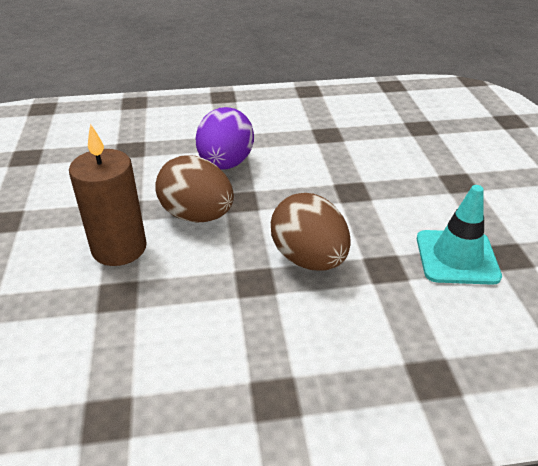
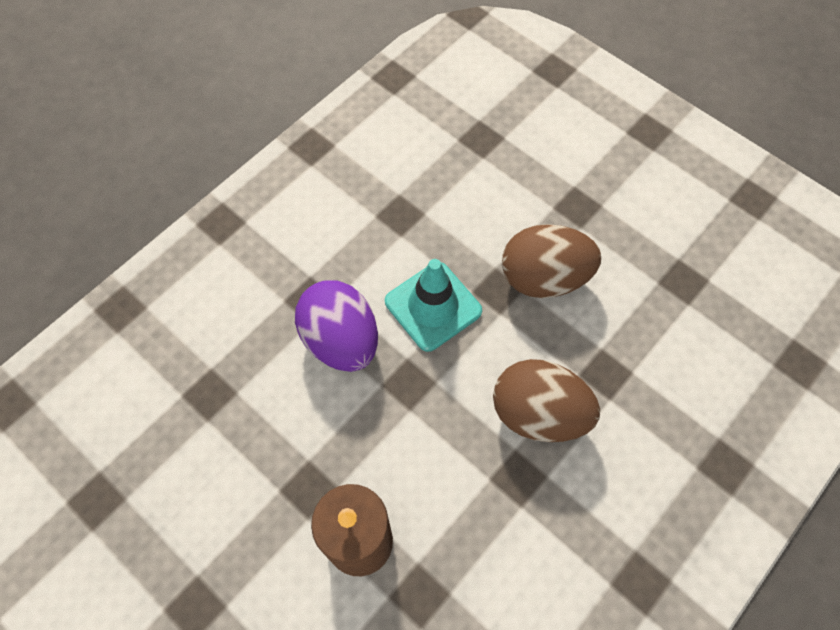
camera: 40 degrees left, 25 degrees up
brown egg [155,156,234,223] -> brown egg moved to [502,224,601,298]
turquoise traffic cone [417,185,502,285] -> turquoise traffic cone moved to [385,259,482,352]

